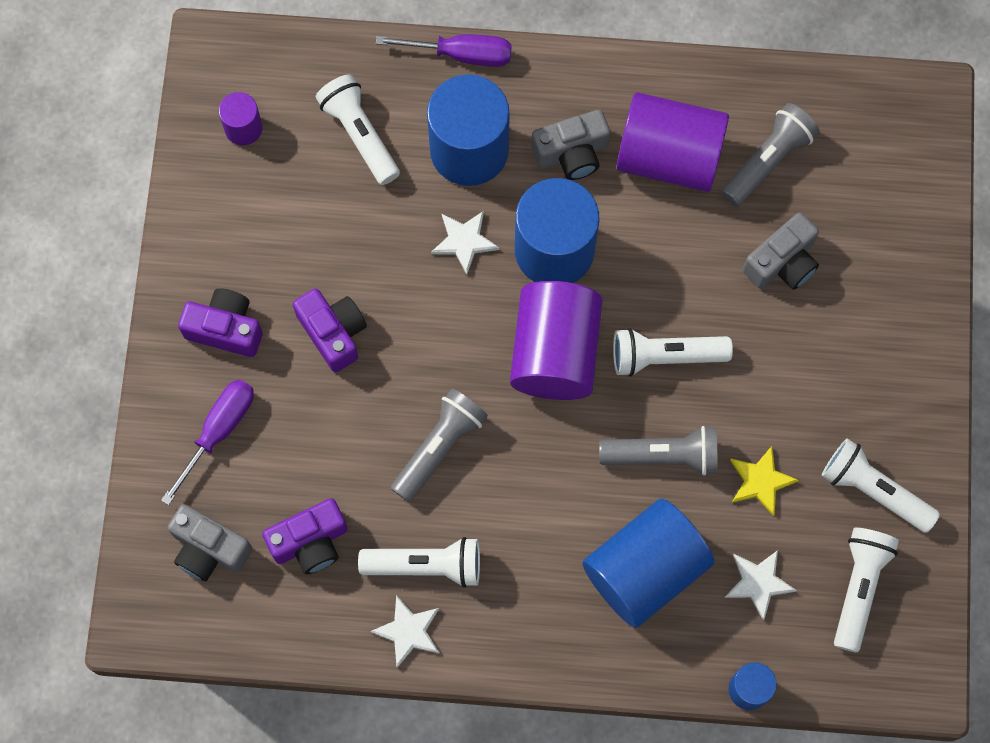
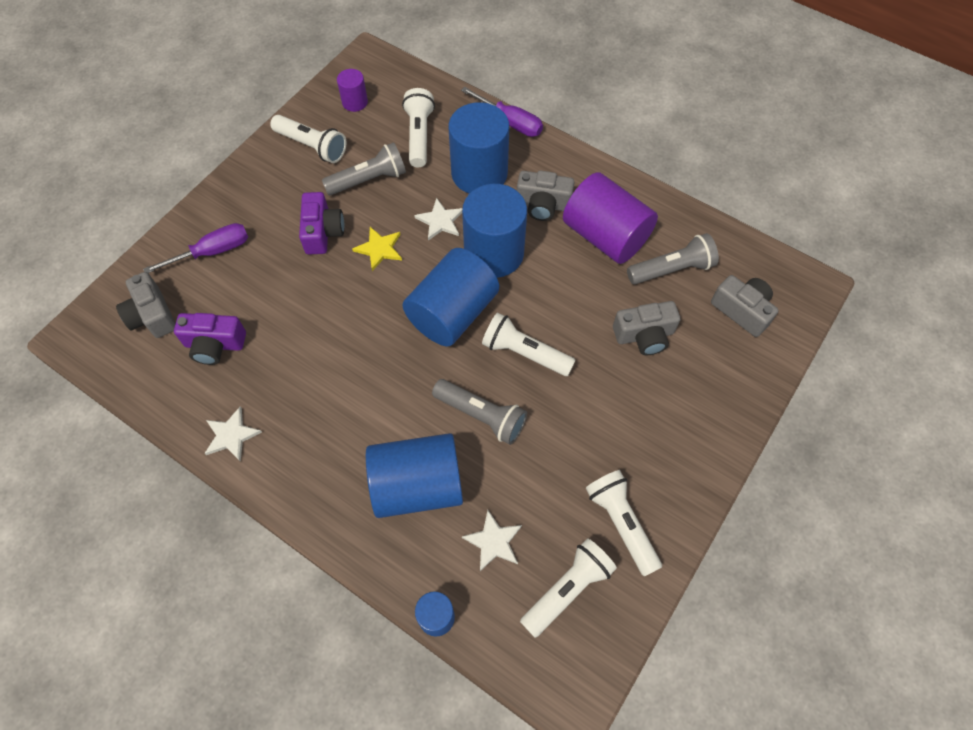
camera: 30 degrees right, 10 degrees down
purple camera [178,288,263,357] -> none
white flashlight [358,537,480,588] -> white flashlight moved to [270,115,346,163]
grey flashlight [391,388,488,502] -> grey flashlight moved to [322,142,406,195]
purple cylinder [510,281,603,400] -> blue cylinder [402,248,499,347]
yellow star [730,446,799,516] -> yellow star moved to [352,227,402,271]
none -> grey camera [711,275,779,337]

